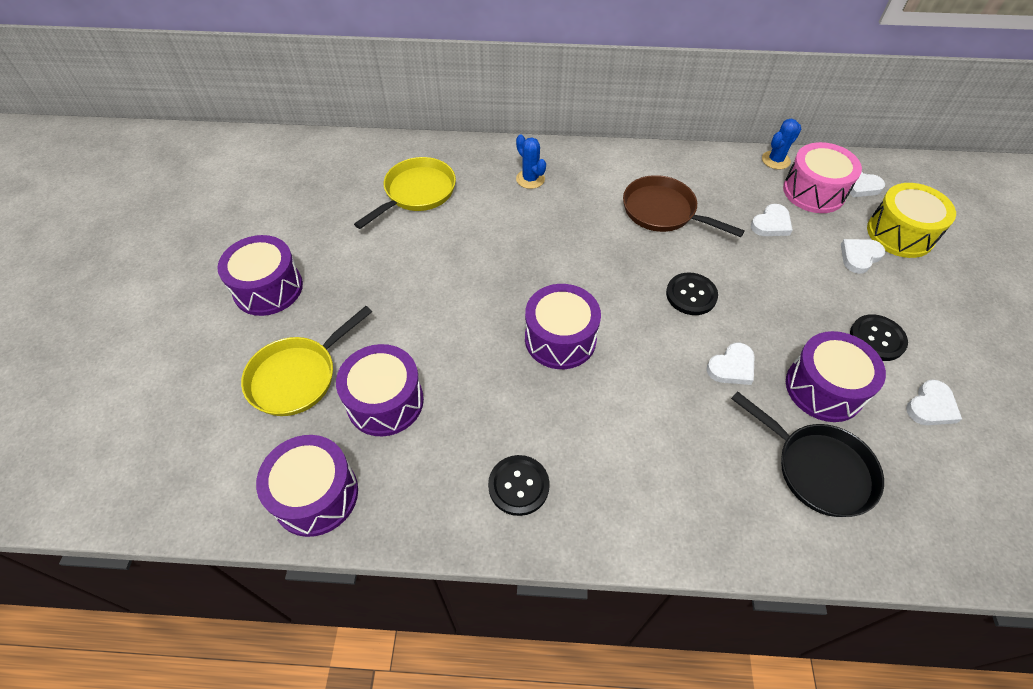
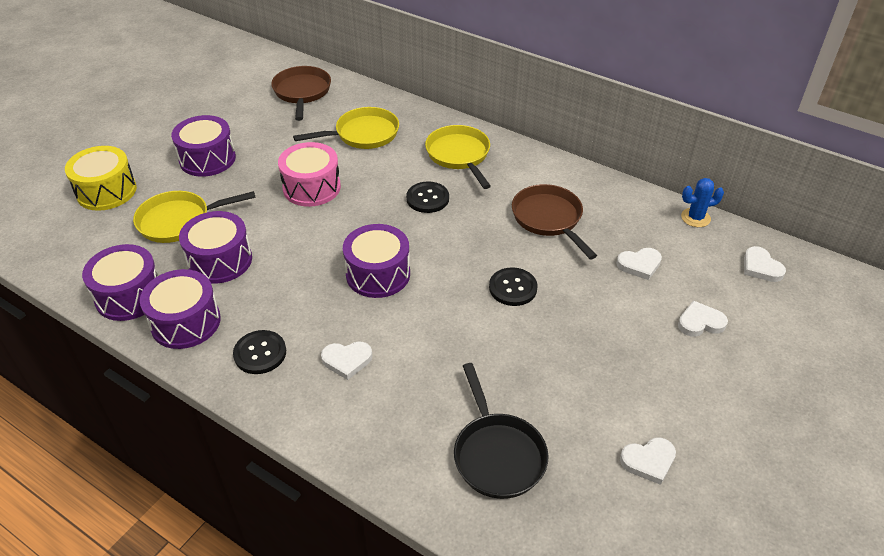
camera: 30 degrees right, 10 degrees down
blue cactus [516,134,546,189] -> yellow pan [425,125,491,189]
white heart [706,343,755,385] -> white heart moved to [321,341,372,380]
pink drum [783,142,862,213] -> pink drum moved to [278,142,341,207]
purple drum [786,331,886,422] -> purple drum moved to [140,269,221,349]
black button [850,314,908,361] -> black button moved to [406,182,449,213]
yellow drum [867,183,956,258] -> yellow drum moved to [65,146,137,211]
none -> brown pan [271,66,331,121]

